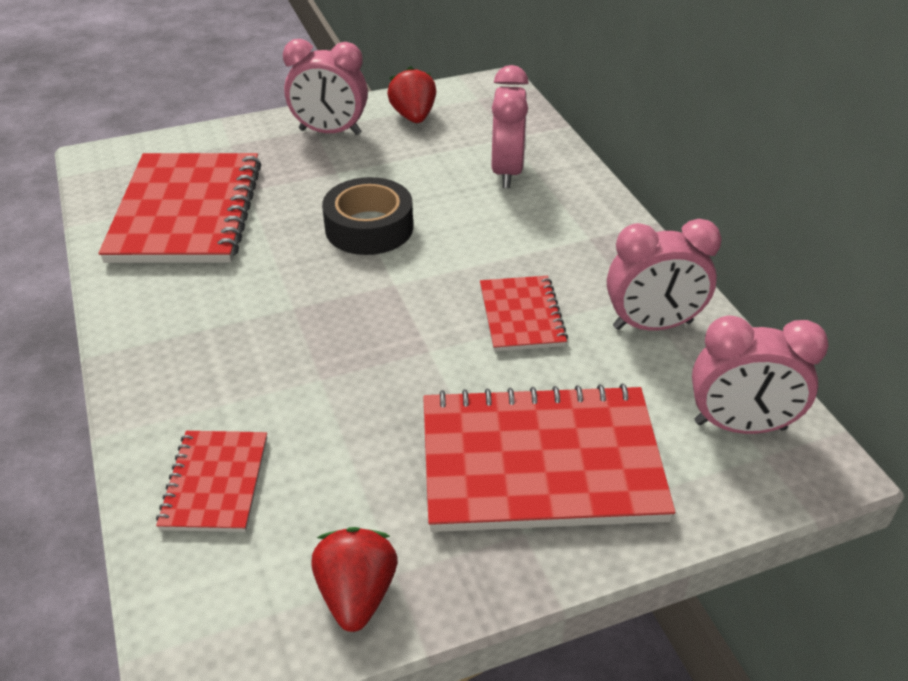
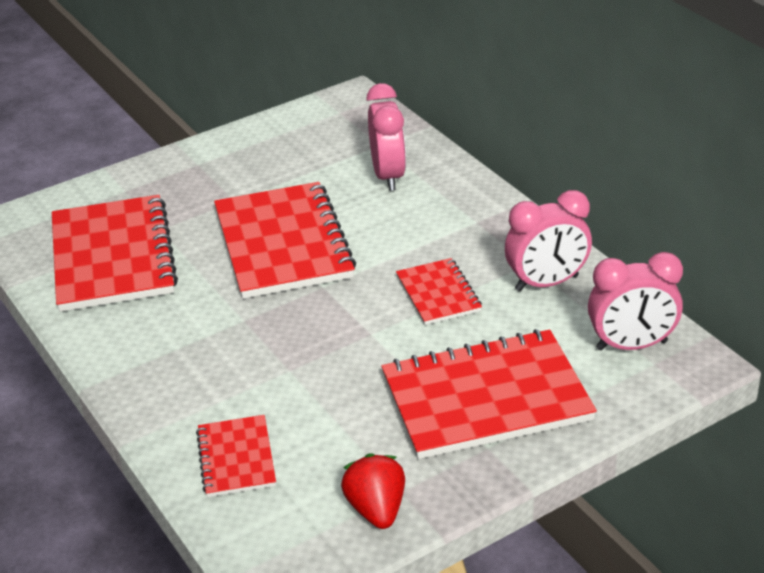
camera: 10 degrees left, 5 degrees down
pink clock [283,39,368,135] -> none
black tape [322,177,413,255] -> red notebook [214,182,356,299]
red strawberry [387,66,436,123] -> none

